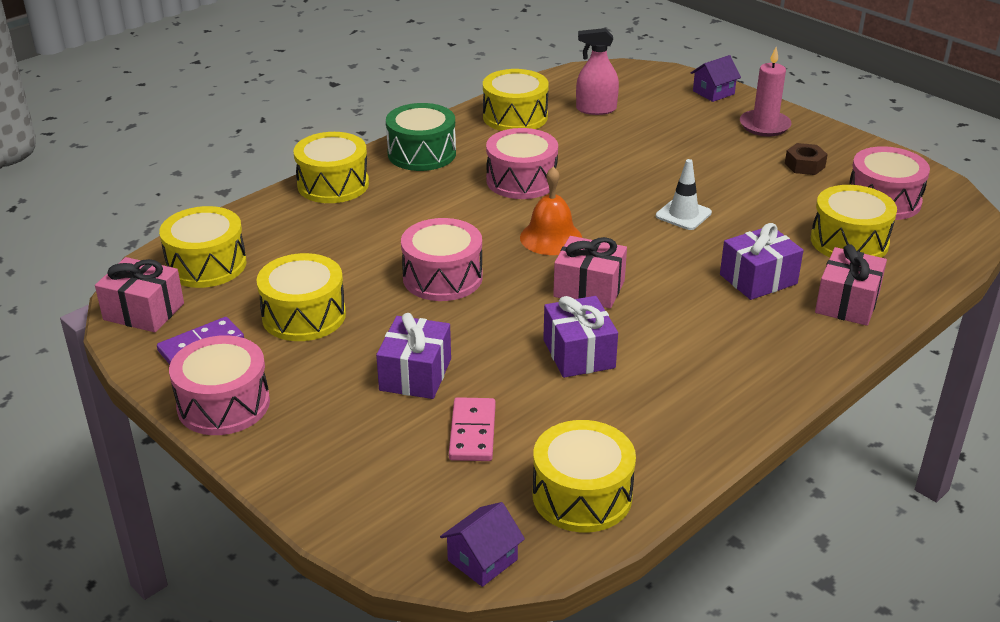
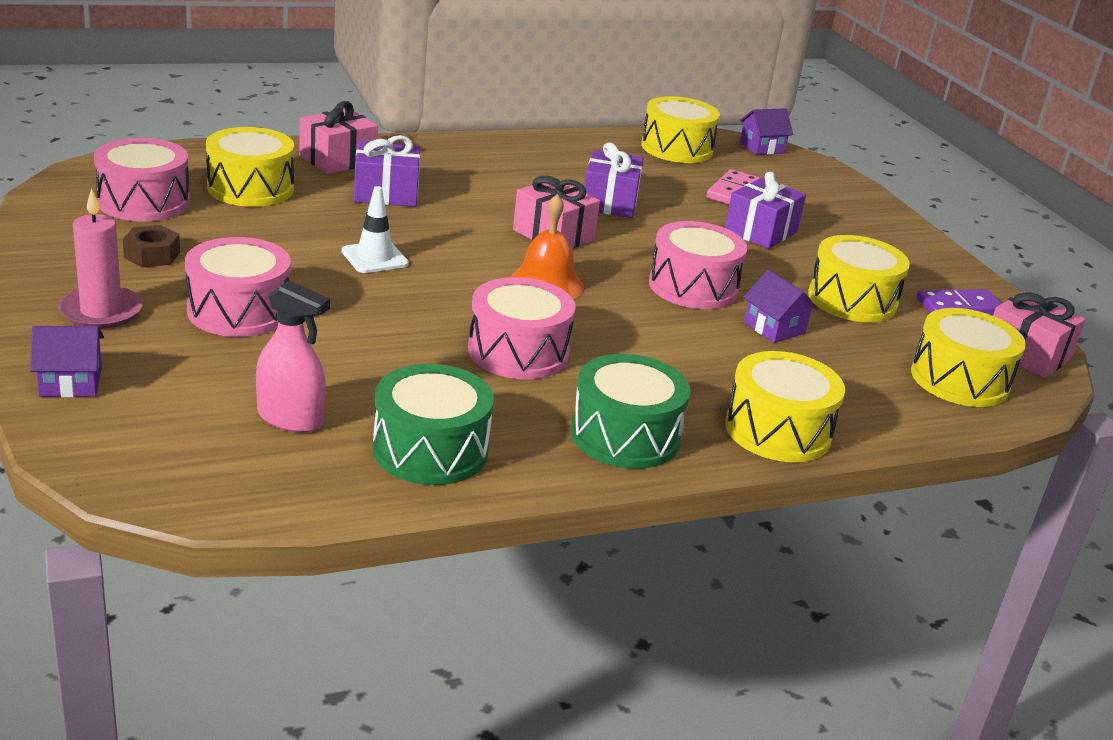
camera: 160 degrees left, 5 degrees down
pink drum [169,335,270,435] -> pink drum moved to [185,237,291,337]
yellow drum [483,69,549,131] -> green drum [373,364,494,485]
none -> purple house [743,270,818,343]

